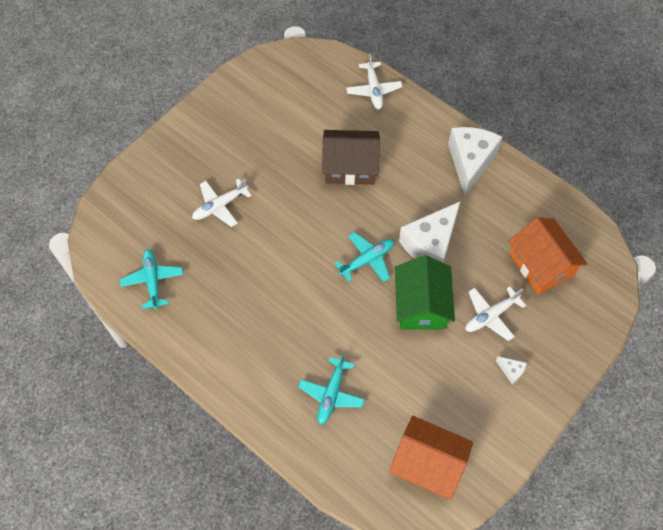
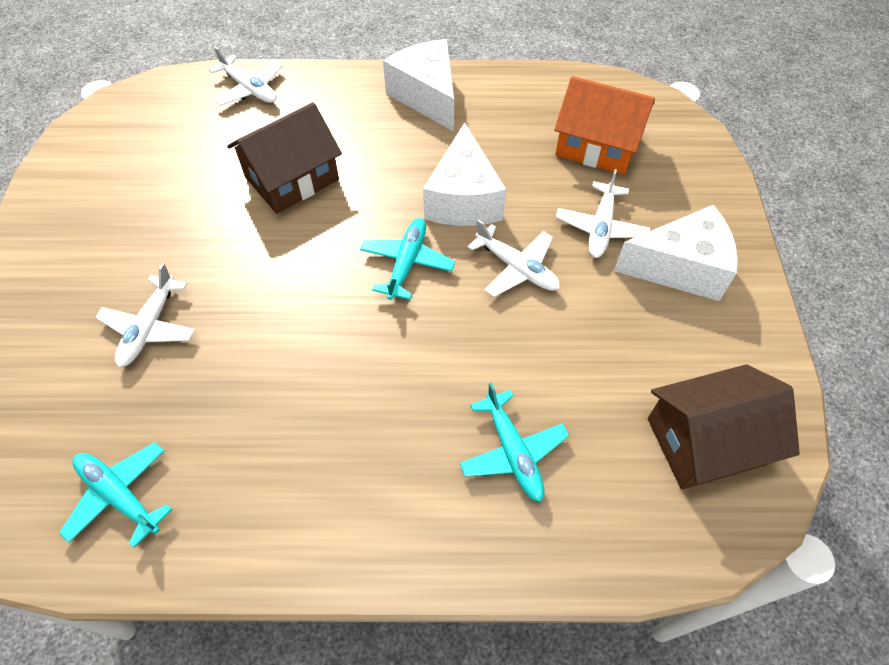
camera: 40 degrees left, 5 degrees down
orange house [389,416,473,499] -> brown house [648,364,800,490]
green house [395,255,455,329] -> white plane [468,219,560,297]
white cheese [496,356,527,385] -> white cheese [614,205,738,301], size x2.48

